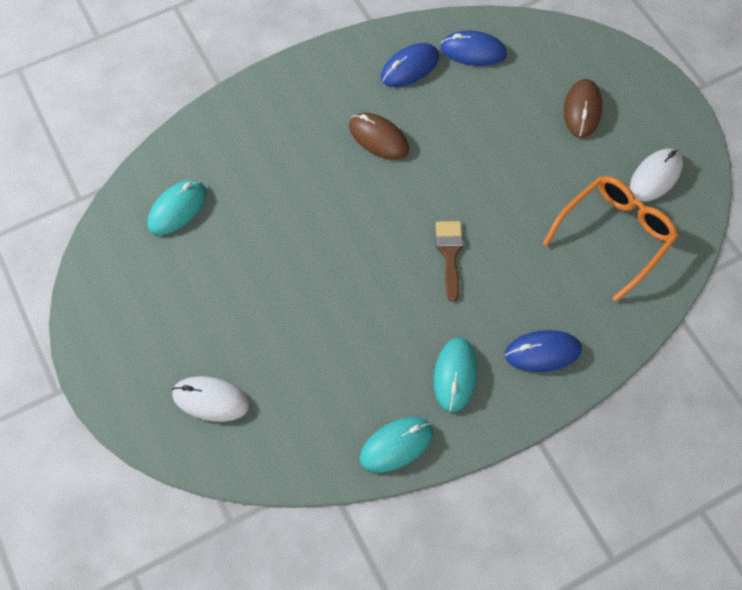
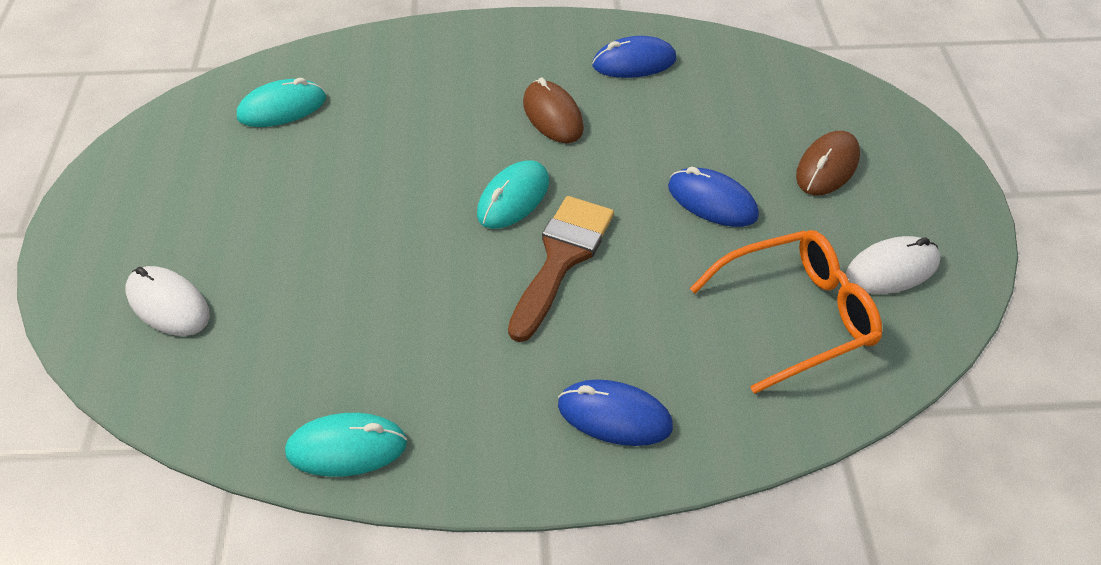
camera: 25 degrees right, 15 degrees down
turquoise mouse [433,338,477,412] -> turquoise mouse moved to [477,160,549,229]
brown brush [436,221,463,302] -> brown brush [508,196,614,342], size x1.53
blue mouse [440,31,507,66] -> blue mouse moved to [668,167,759,227]

